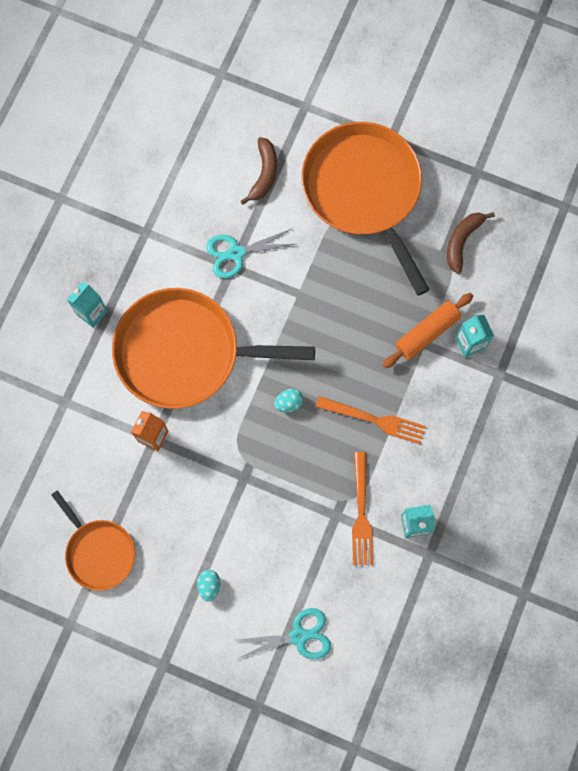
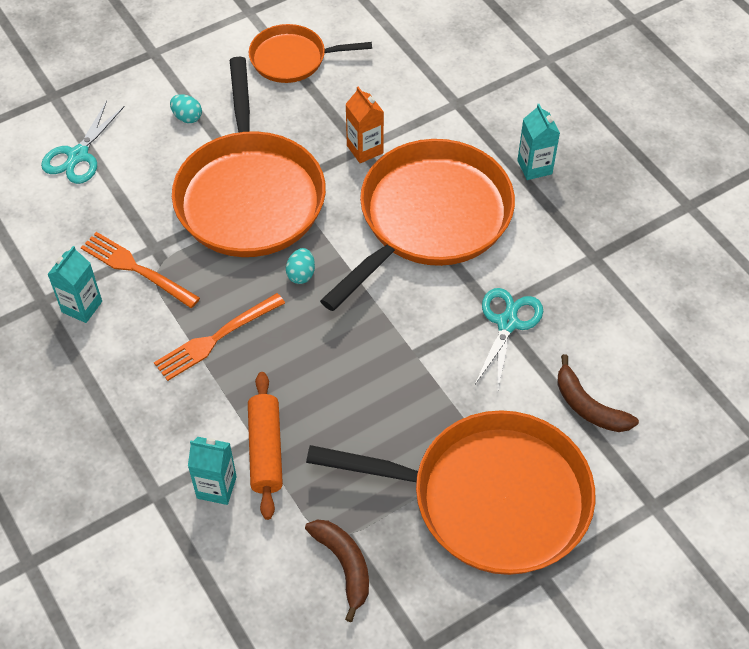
camera: 125 degrees right, 20 degrees down
none -> orange pan [172,57,326,257]

